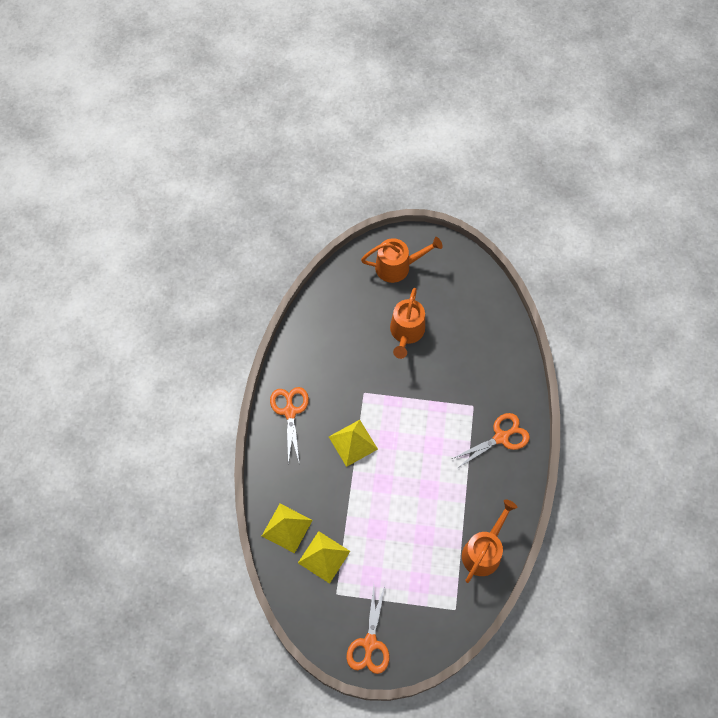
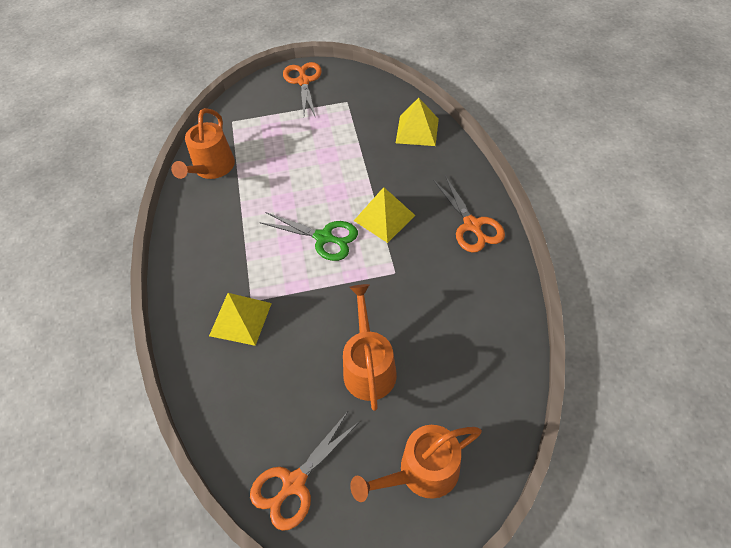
camera: 165 degrees right, 10 degrees down
yellow pyramid [298,531,350,584] -> yellow pyramid moved to [209,293,272,346]
orange scissors [452,413,530,468] -> orange scissors moved to [250,411,361,531]
none -> green scissors [259,212,358,261]

